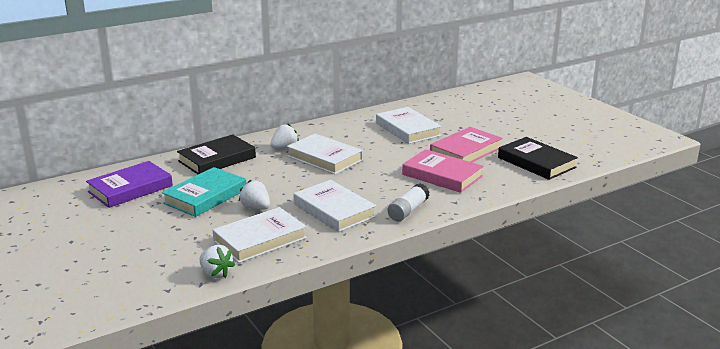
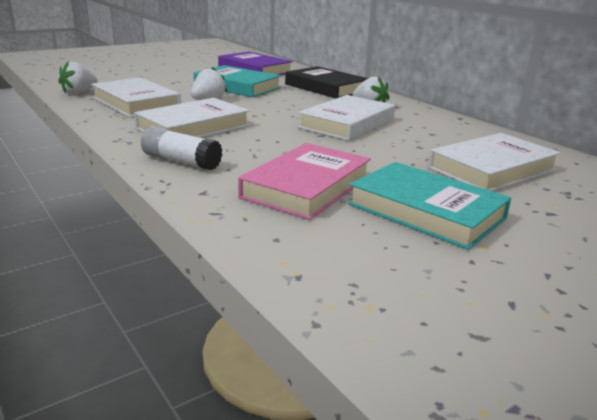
camera: 85 degrees right, 0 degrees up
pink book [430,127,502,162] -> turquoise book [348,162,511,250]
black book [498,137,578,180] -> none

